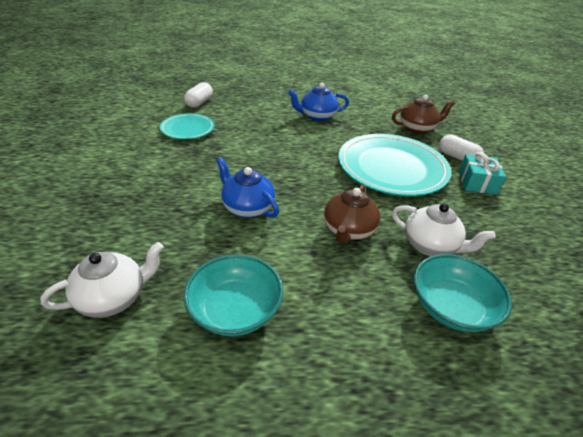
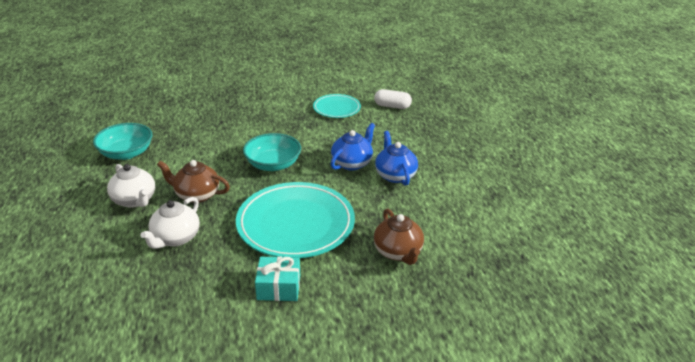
camera: 85 degrees right, 5 degrees down
white teapot [40,242,164,318] -> white teapot moved to [107,164,155,208]
blue teapot [216,157,279,218] -> blue teapot moved to [331,123,375,171]
turquoise bowl [414,254,512,332] -> turquoise bowl moved to [243,133,301,171]
white capsule [439,135,484,161] -> none

